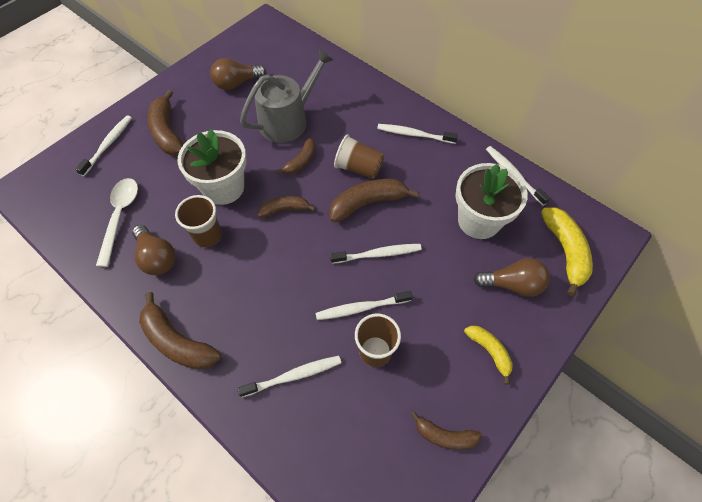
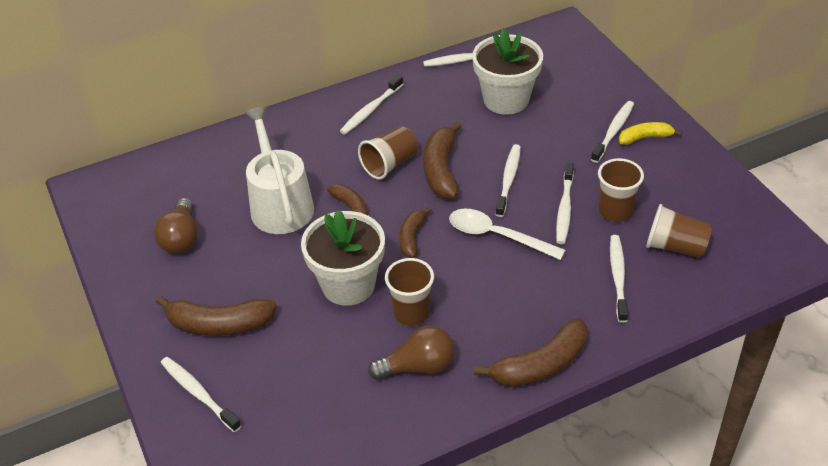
camera: 65 degrees left, 15 degrees down
white spoon [96,178,138,267] -> white spoon moved to [449,209,566,260]
grey watering can [240,49,334,143] -> white watering can [245,107,314,234]
brown banana [411,411,482,450] -> none
brown light bulb [474,258,550,297] -> none
yellow banana [541,207,593,297] -> none
none -> white toothbrush [591,101,634,163]
none -> brown cup [646,204,712,258]

